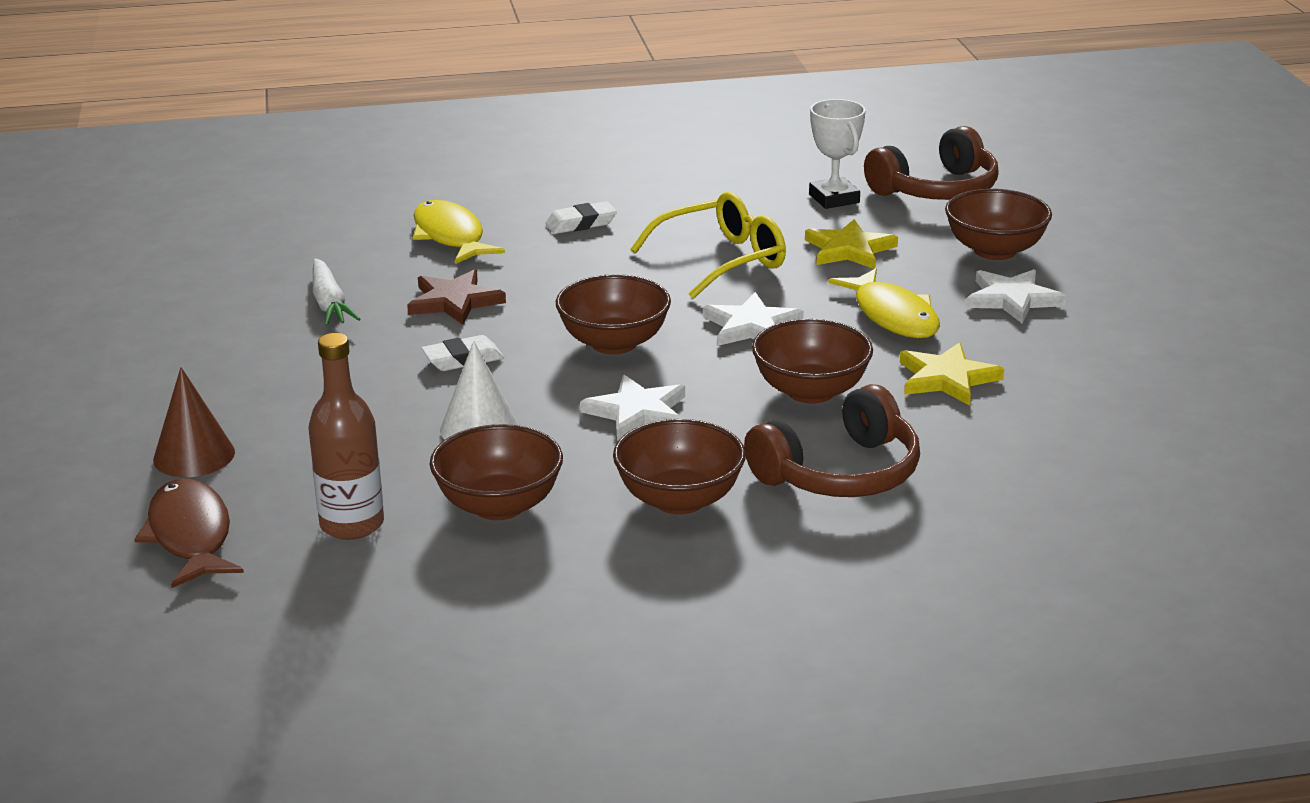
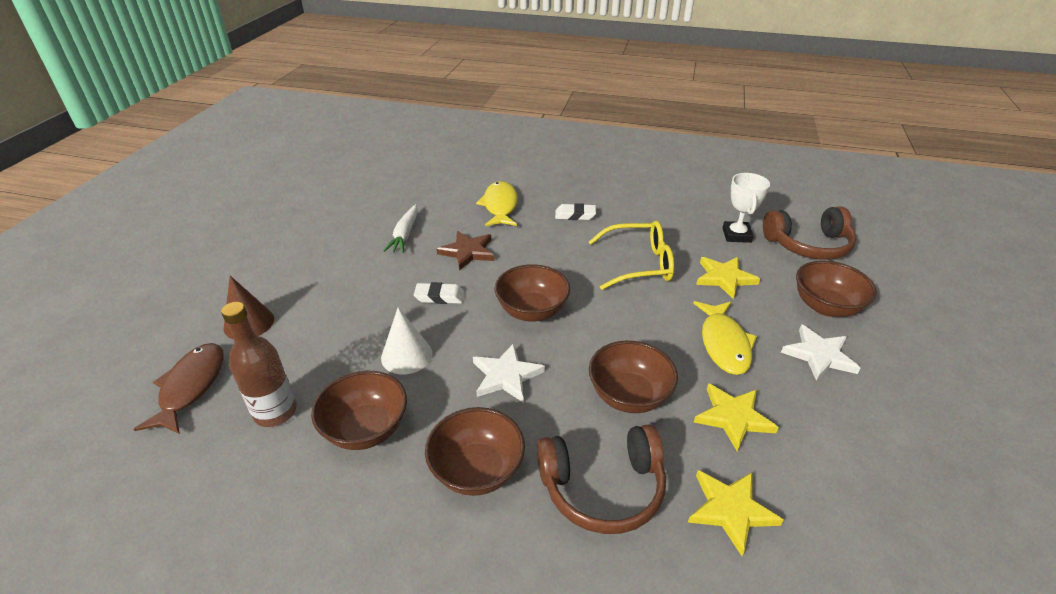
camera: 25 degrees right, 10 degrees up
white star [703,292,804,346] -> none
none -> yellow star [688,470,784,556]

